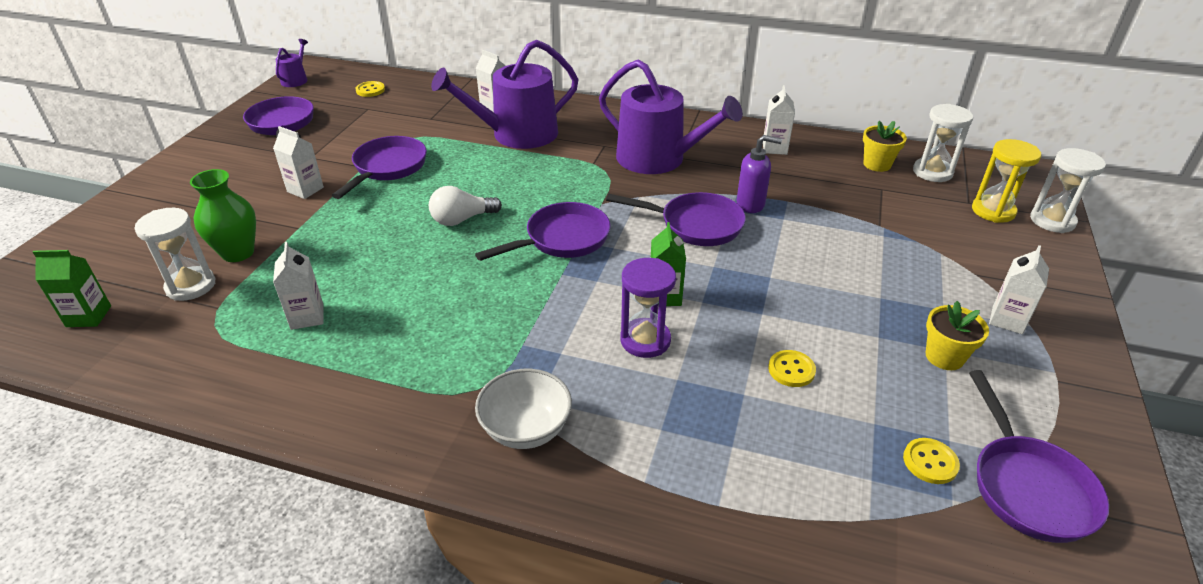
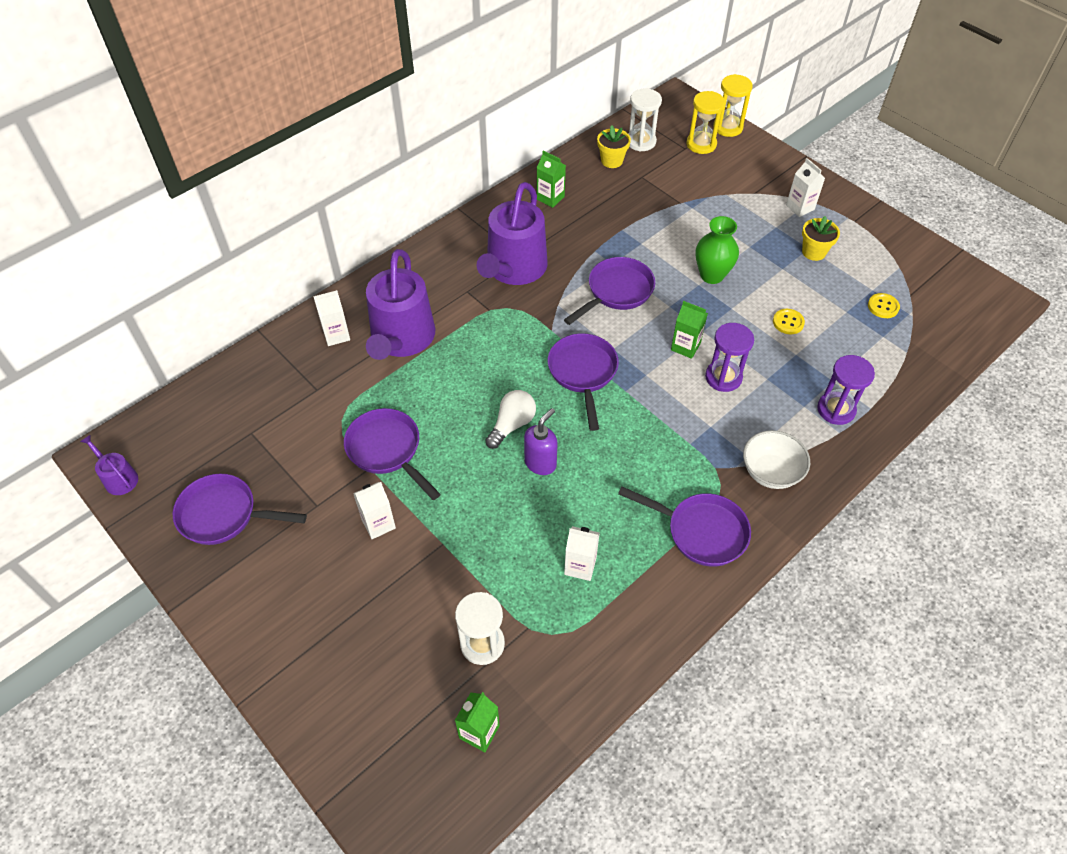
camera: 60 degrees left, 15 degrees up
green vase [190,169,256,262] -> green vase moved to [696,216,739,284]
yellow button [356,81,385,97] -> none
white light bulb [429,186,502,226] -> white light bulb turned 150 degrees counterclockwise [485,390,536,449]
purple watering can [599,59,743,174] -> purple watering can turned 135 degrees clockwise [477,182,548,285]
purple soap dispenser [736,135,782,213] -> purple soap dispenser moved to [524,408,557,475]
white carton [763,85,795,155] -> green carton [537,150,566,208]
purple pan [969,370,1109,543] -> purple pan moved to [618,486,751,567]
white hourglass [1030,148,1106,233] -> yellow hourglass [713,74,753,137]
none -> purple hourglass [817,355,875,425]

